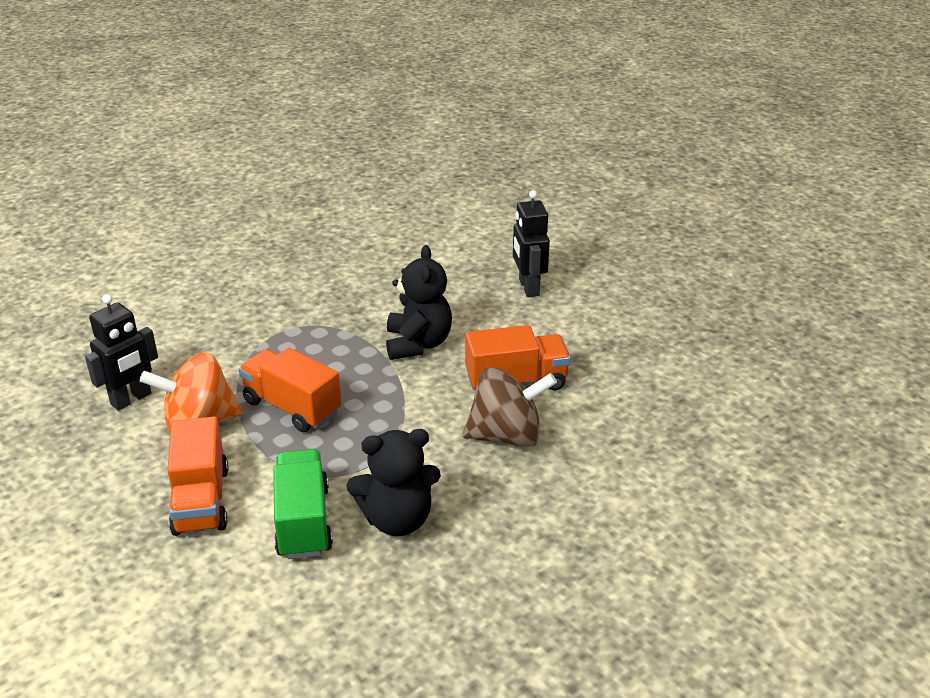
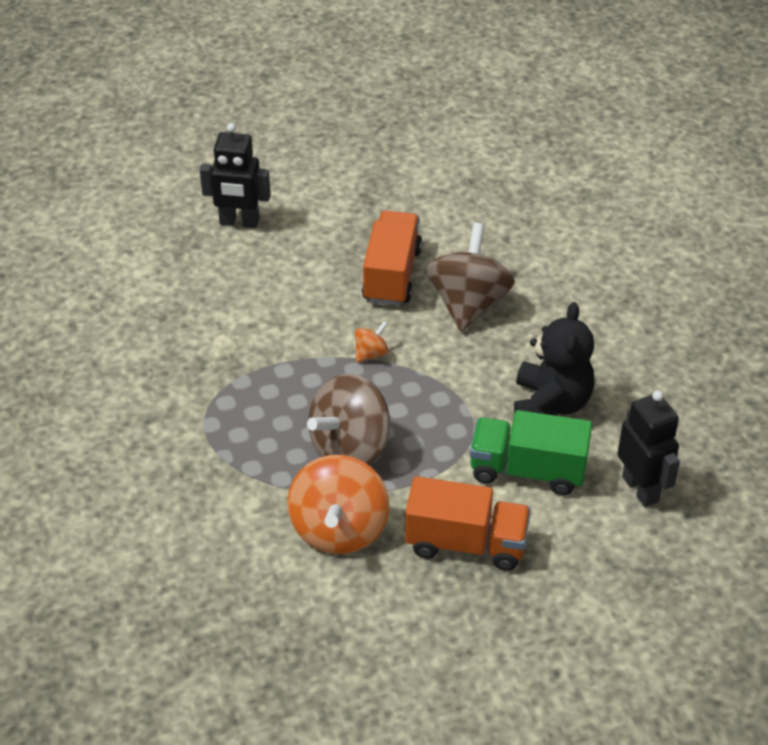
camera: 70 degrees left, 10 degrees up
black robot [85,294,158,411] -> black robot moved to [617,390,680,507]
orange truck [239,348,342,432] -> brown spinning top [307,374,390,465]
black teddy bear [386,245,452,360] -> none
none -> orange spinning top [355,321,389,363]

